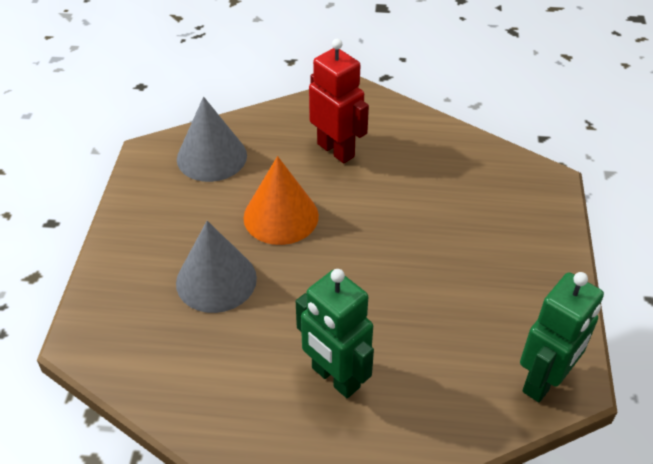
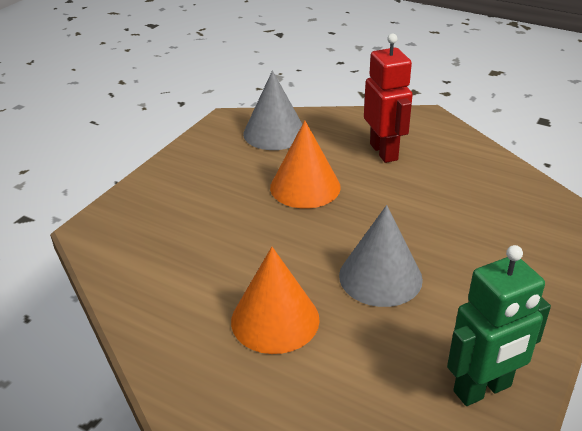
camera: 25 degrees right, 10 degrees down
grey cone [176,221,257,313] -> grey cone moved to [339,205,423,307]
green robot [296,269,374,398] -> orange cone [231,247,320,354]

